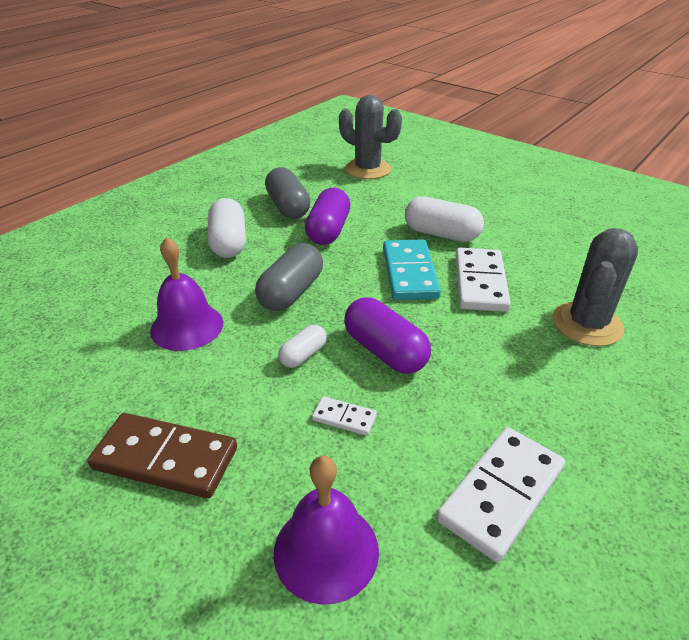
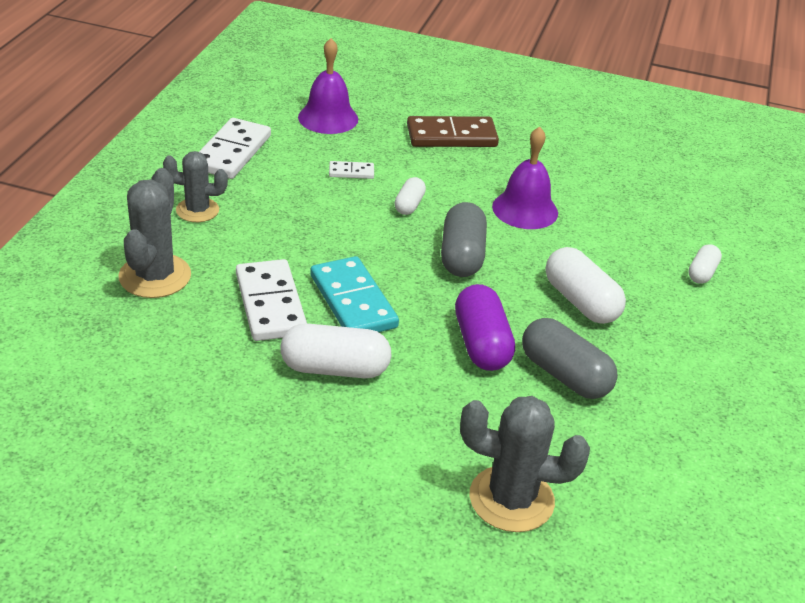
camera: 155 degrees right, 0 degrees up
purple capsule [344,297,431,374] -> none
none -> grey cactus [163,151,228,222]
none -> white capsule [688,244,722,284]

